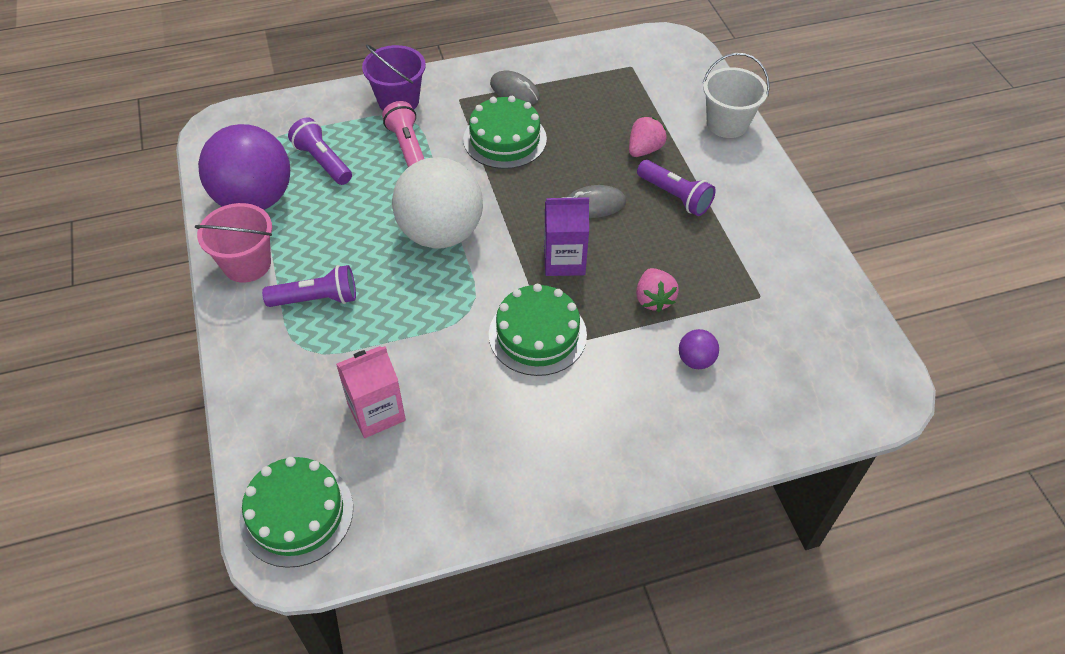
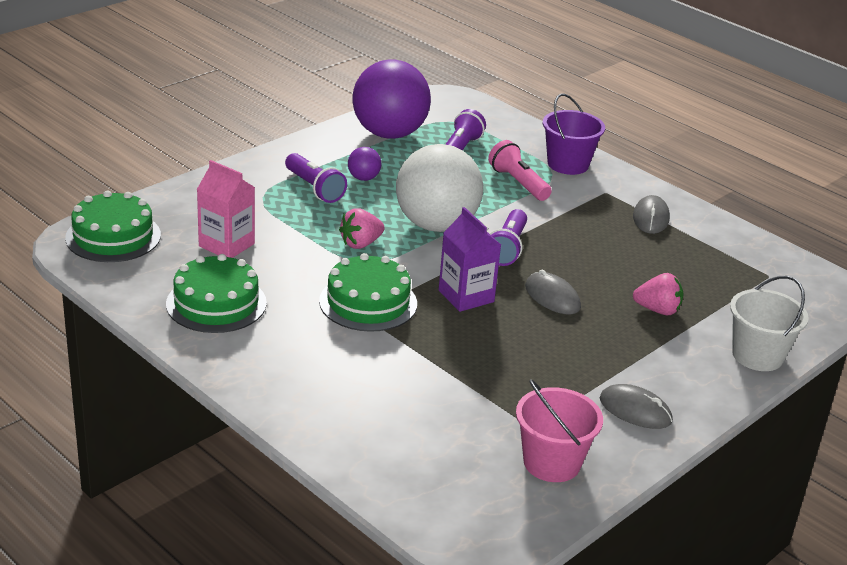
camera: 60 degrees right, 20 degrees down
pink bucket [195,203,272,283] -> pink bucket moved to [516,379,603,482]
pink flashlight [382,101,424,167] -> pink flashlight turned 75 degrees counterclockwise [488,140,552,201]
green cake [463,96,547,169] -> green cake moved to [166,254,267,333]
pink strawberry [636,268,679,312] -> pink strawberry moved to [339,208,385,249]
purple flashlight [637,160,716,216] -> purple flashlight moved to [490,209,527,266]
purple ball [679,329,719,369] -> purple ball moved to [348,147,381,181]
none -> grey mouse [600,384,673,429]

